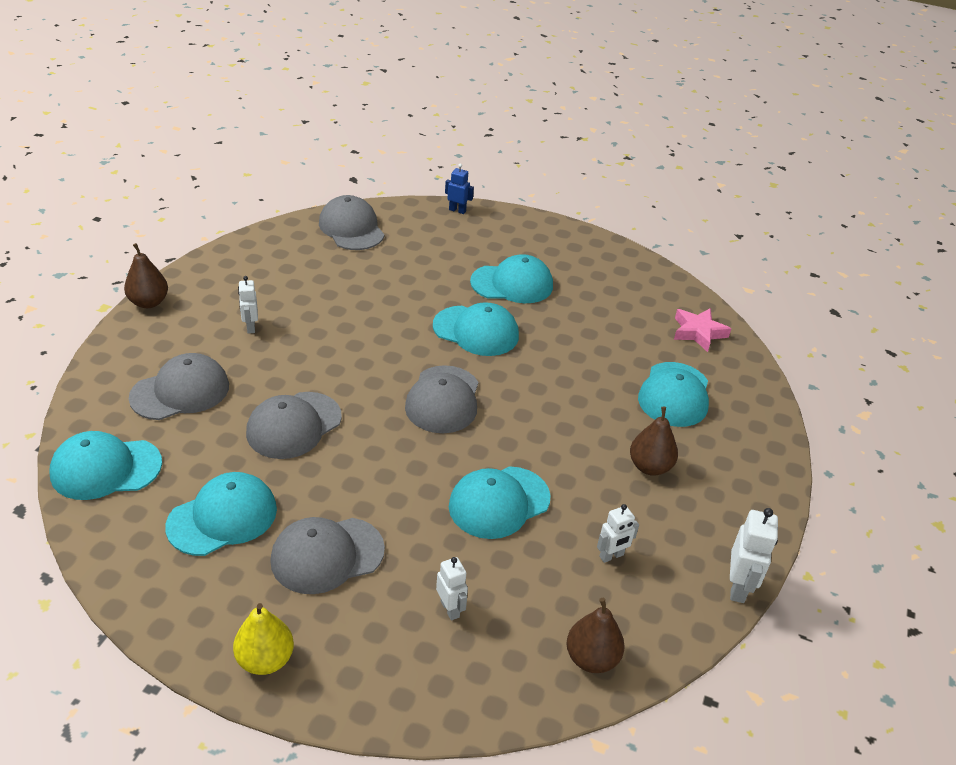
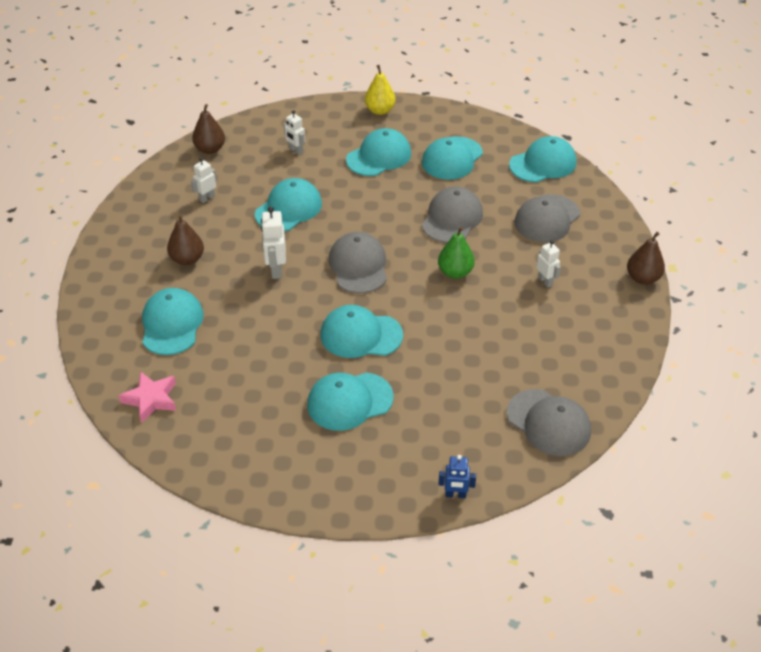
camera: 165 degrees right, 5 degrees up
grey cap [270,517,385,594] -> turquoise cap [346,128,411,176]
white robot [730,508,778,603] -> white robot moved to [261,206,286,279]
none -> green pear [438,227,475,279]

